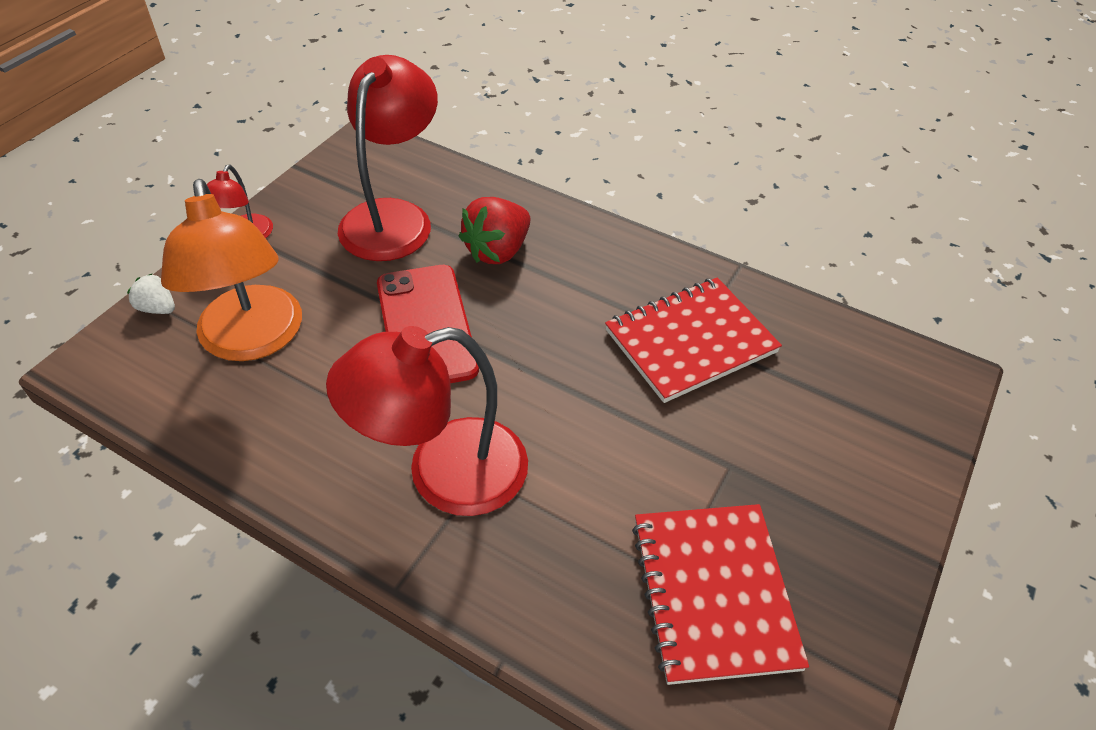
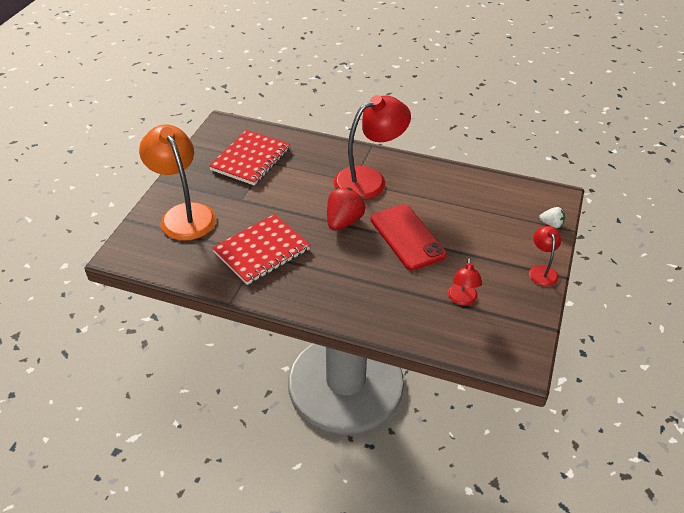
camera: 170 degrees right, 5 degrees down
orange lamp [161,179,302,361] -> orange lamp moved to [139,125,216,241]
red lamp [338,55,438,261] -> red lamp [448,258,482,306], size x0.49
red strawberry [459,197,530,264] -> red strawberry moved to [327,187,366,231]
red notebook [632,504,809,685] -> red notebook turned 45 degrees clockwise [209,130,290,186]

